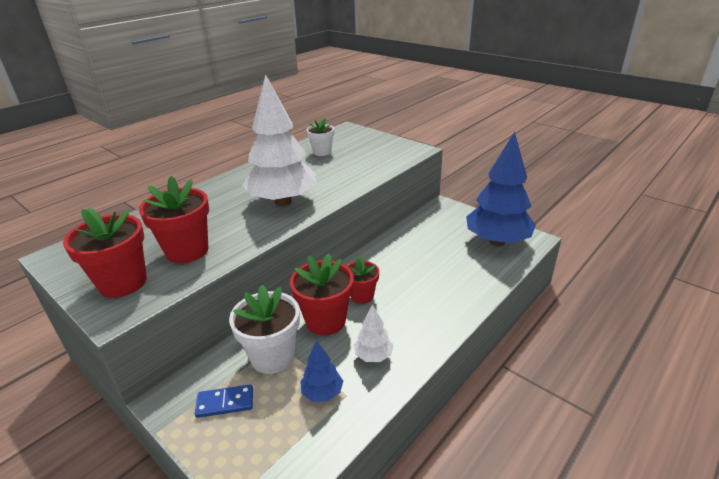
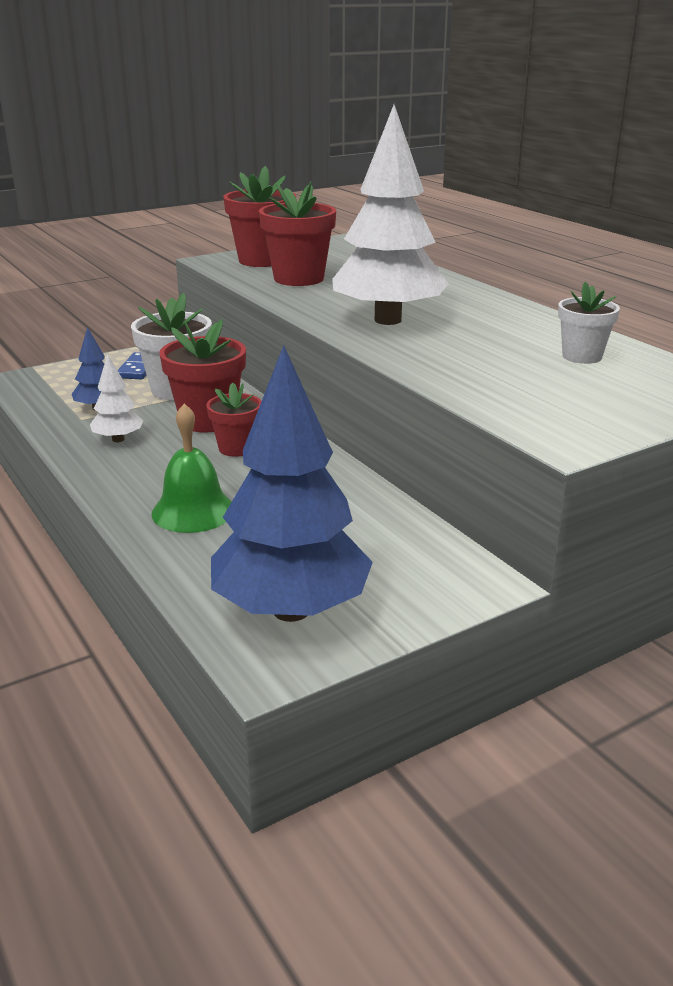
camera: 105 degrees right, 5 degrees down
none -> green bell [151,404,232,533]

